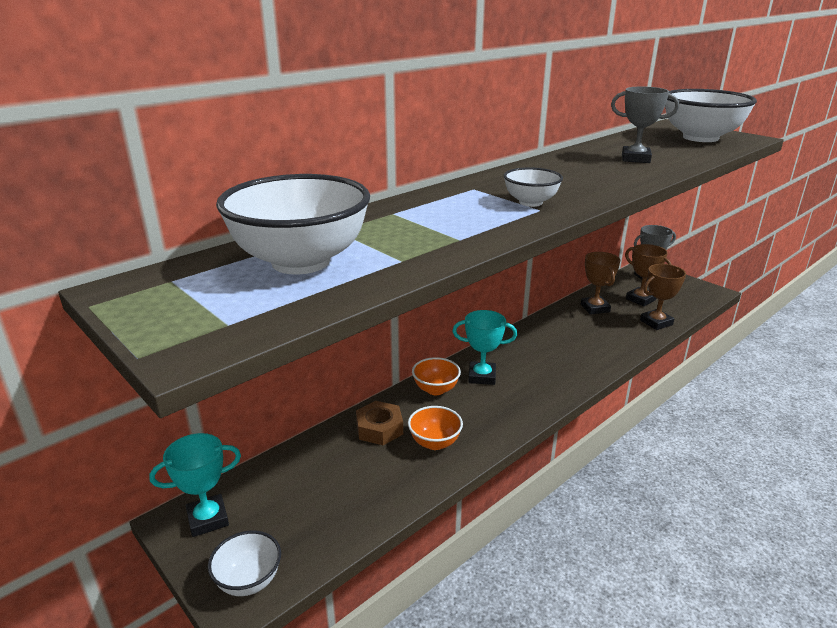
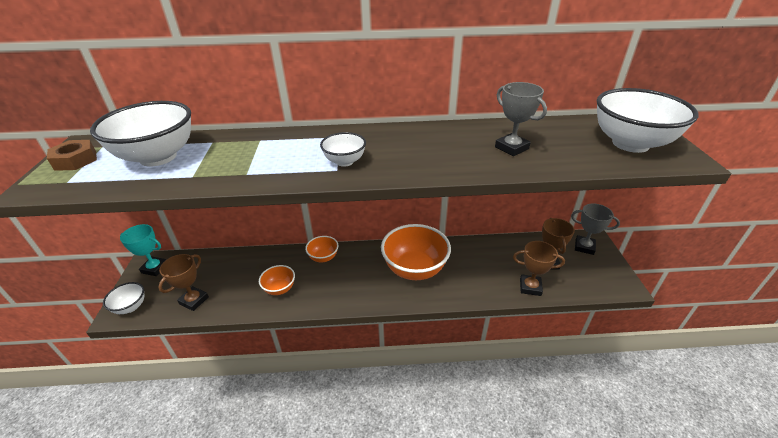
camera: 40 degrees right, 10 degrees up
brown nut [356,401,403,445] -> brown nut moved to [47,140,97,171]
turquoise trophy [452,310,517,385] -> none
brown trophy [581,252,620,315] -> brown trophy moved to [159,254,209,311]
none -> orange bowl [381,224,451,280]

